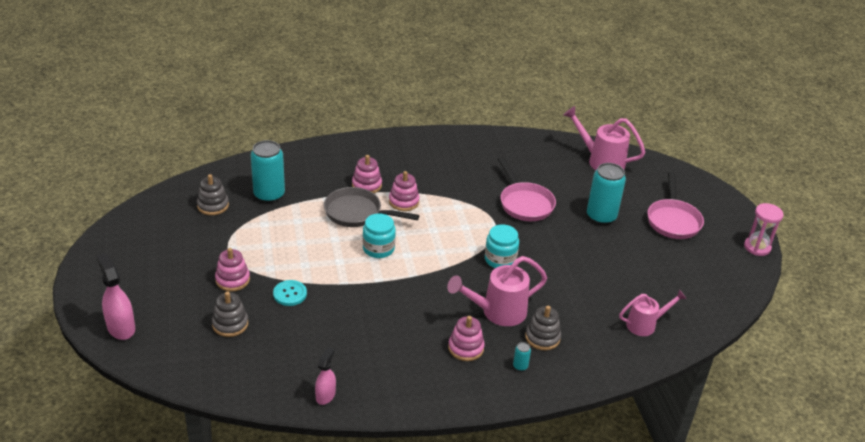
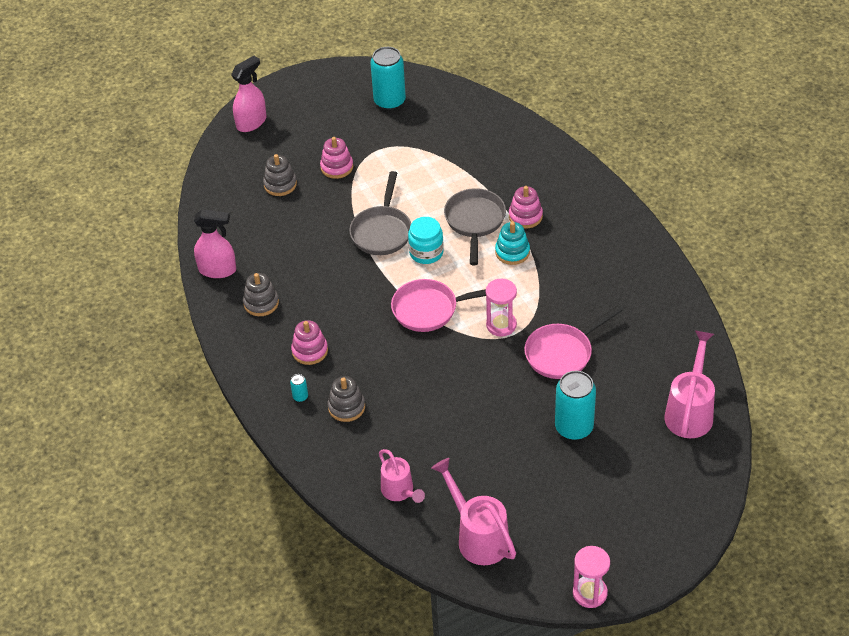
camera: 80 degrees right, 10 degrees up
grey stacking toy [197,174,229,215] -> grey stacking toy moved to [243,273,279,316]
turquoise can [251,140,285,203] -> turquoise can moved to [370,47,406,110]
turquoise button [273,280,307,306] -> none
pink spray bottle [315,347,336,405] -> pink spray bottle [194,209,236,278], size x1.57
pink stacking toy [389,171,420,211] -> turquoise stacking toy [495,222,530,265]
pink watering can [447,256,547,326] -> pink watering can moved to [431,458,516,565]
turquoise jar [485,224,519,268] -> none
pink pan [647,172,704,239] -> pink pan moved to [391,279,486,332]
none -> grey pan [349,171,411,255]
none -> pink hourglass [486,279,517,337]

